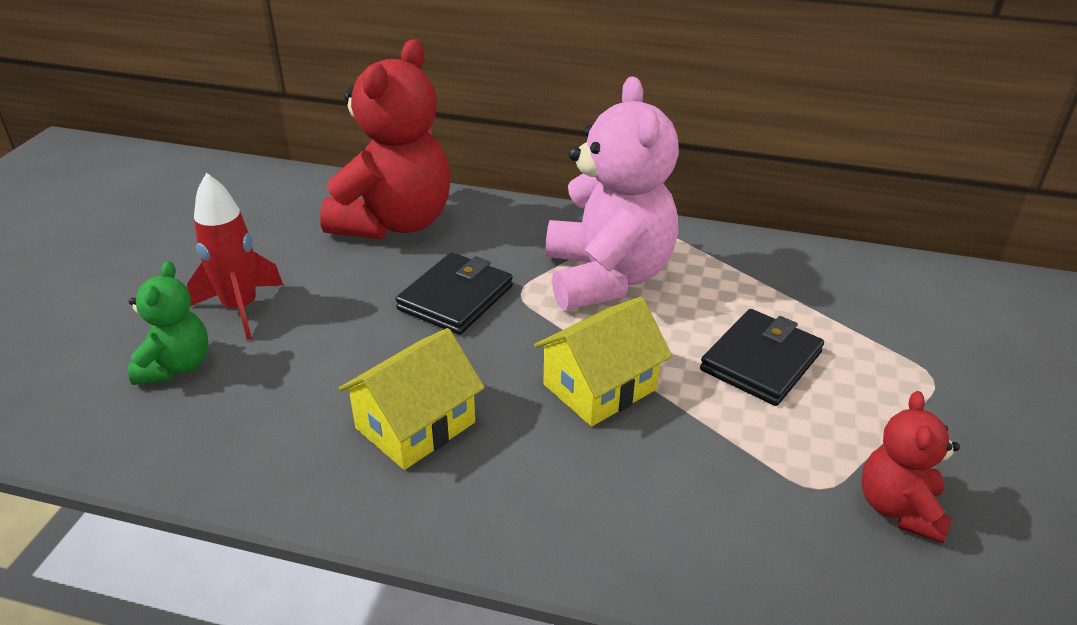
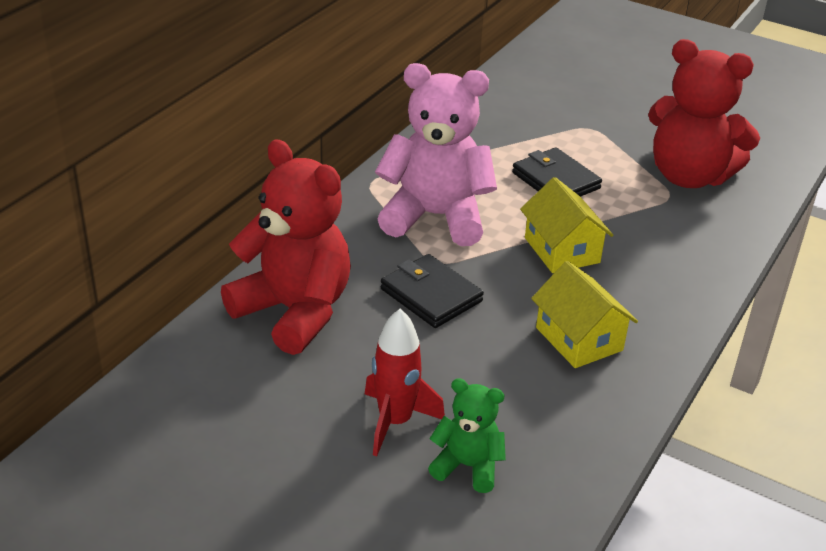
camera: 75 degrees left, 0 degrees up
red teddy bear [861,391,960,543] -> red teddy bear [648,39,760,188], size x1.98

